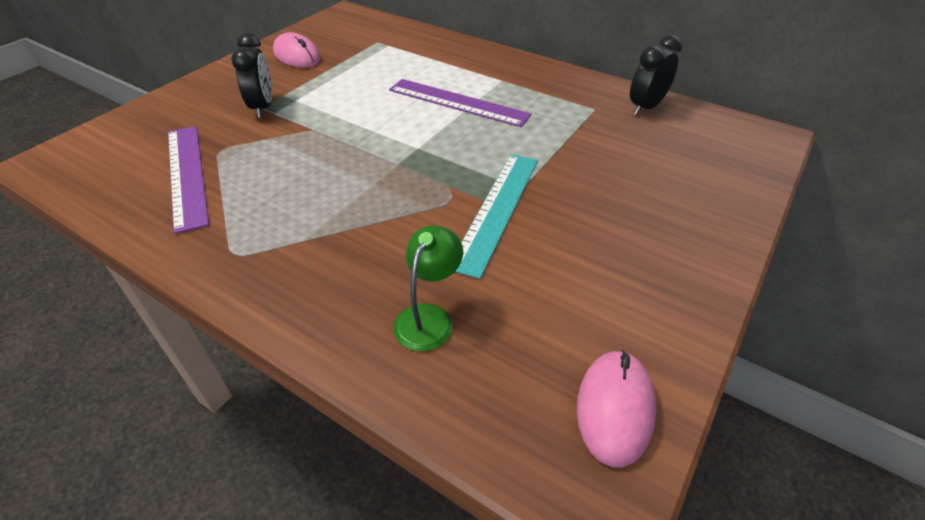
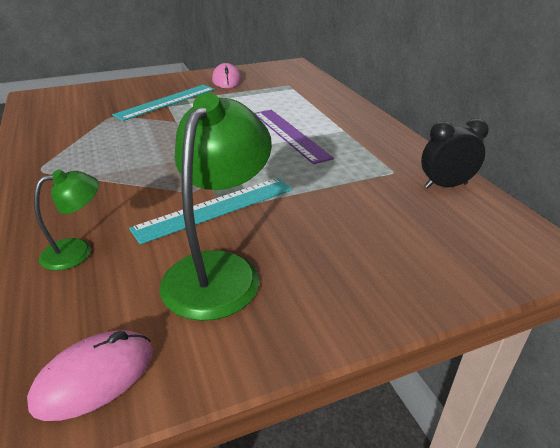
camera: 35 degrees right, 10 degrees down
purple ruler [168,126,209,234] -> none
black clock [231,33,272,118] -> turquoise ruler [112,85,215,121]
none -> green lamp [159,93,272,321]

